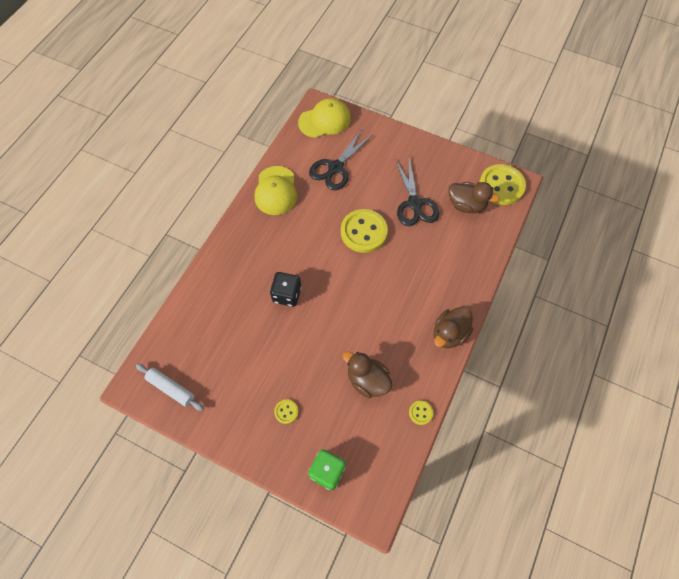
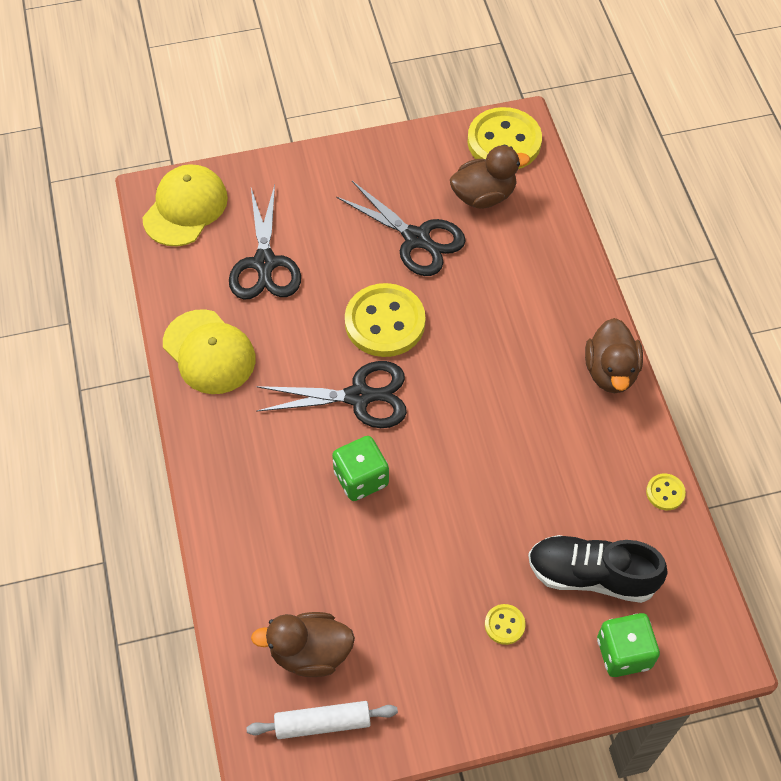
camera: 40 degrees left, 5 degrees down
black dice [270,272,302,307] -> green dice [332,436,389,501]
brown duck [343,351,392,398] -> brown duck moved to [251,612,355,677]
none -> black scissors [256,361,407,428]
none -> black shoe [528,535,667,603]

